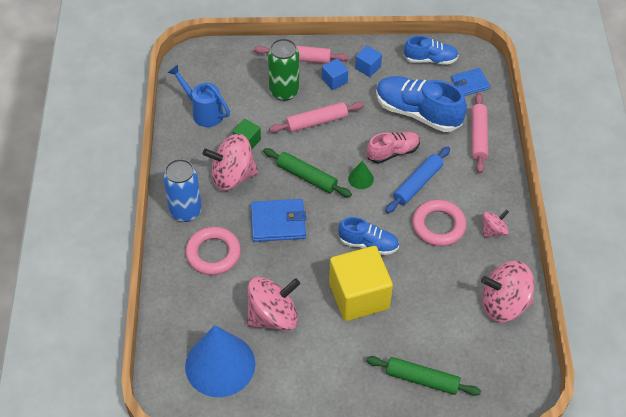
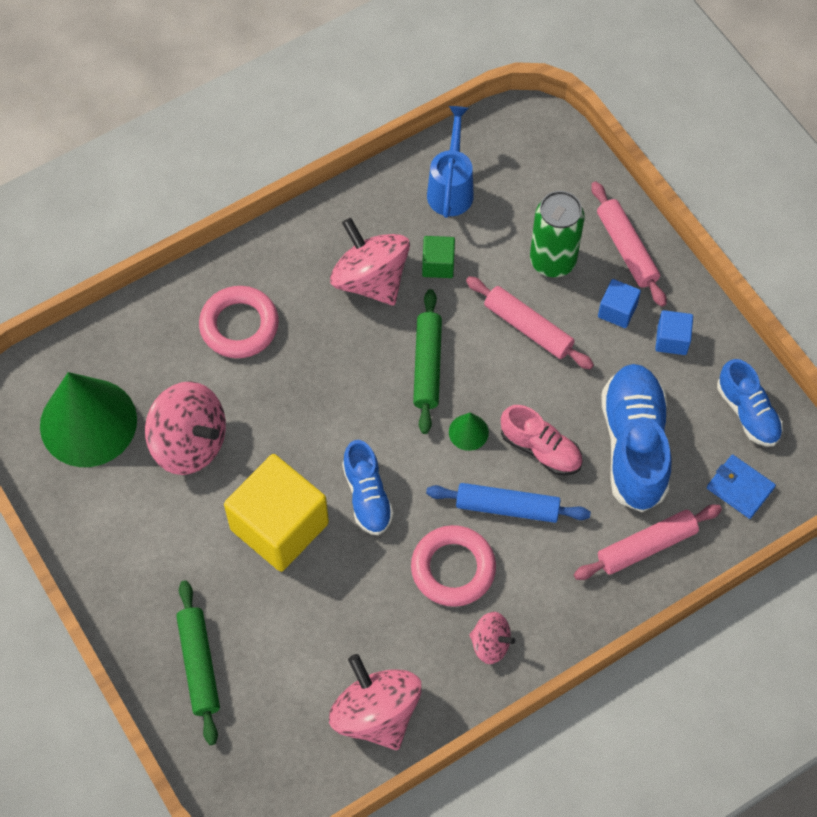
camera: 60 degrees right, 10 degrees up
blue can [163,159,202,222] -> none
blue cone [185,325,255,397] -> green cone [40,372,137,467]
blue wallet [251,199,306,242] -> none

